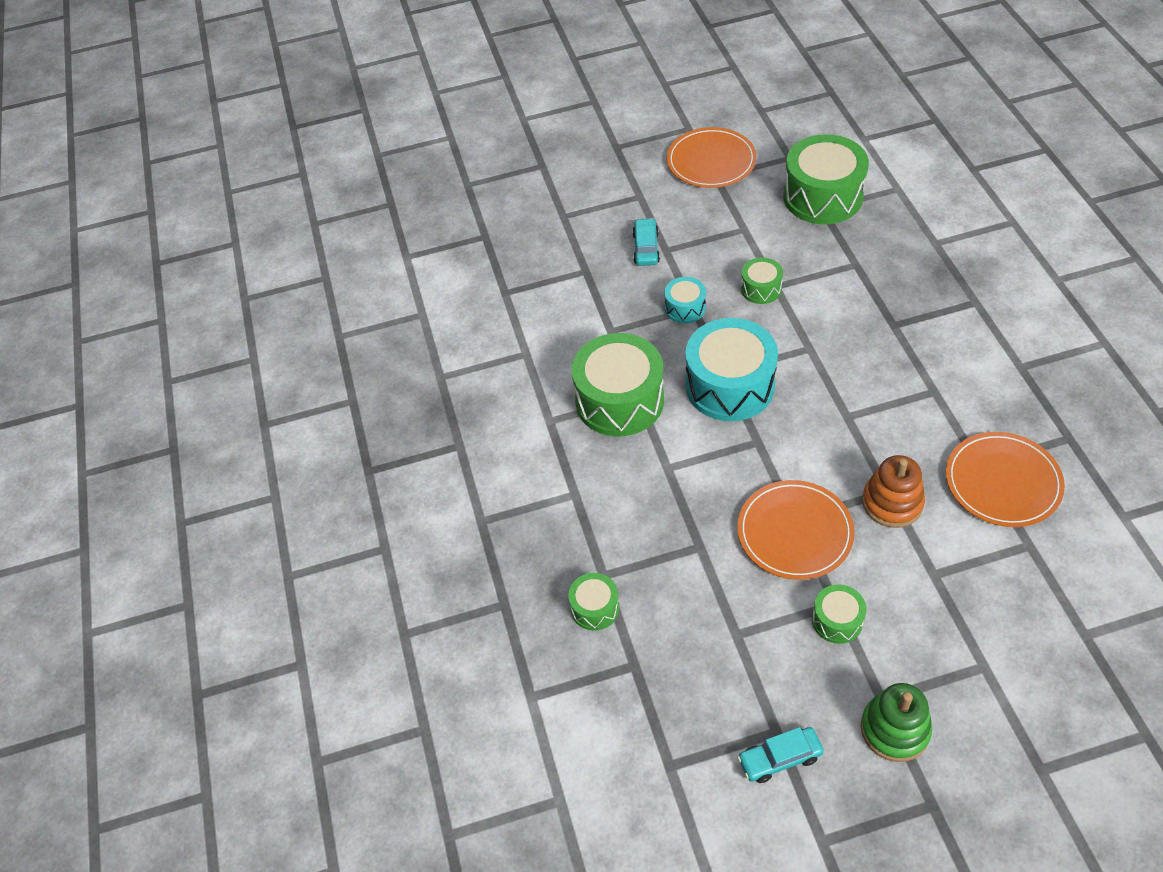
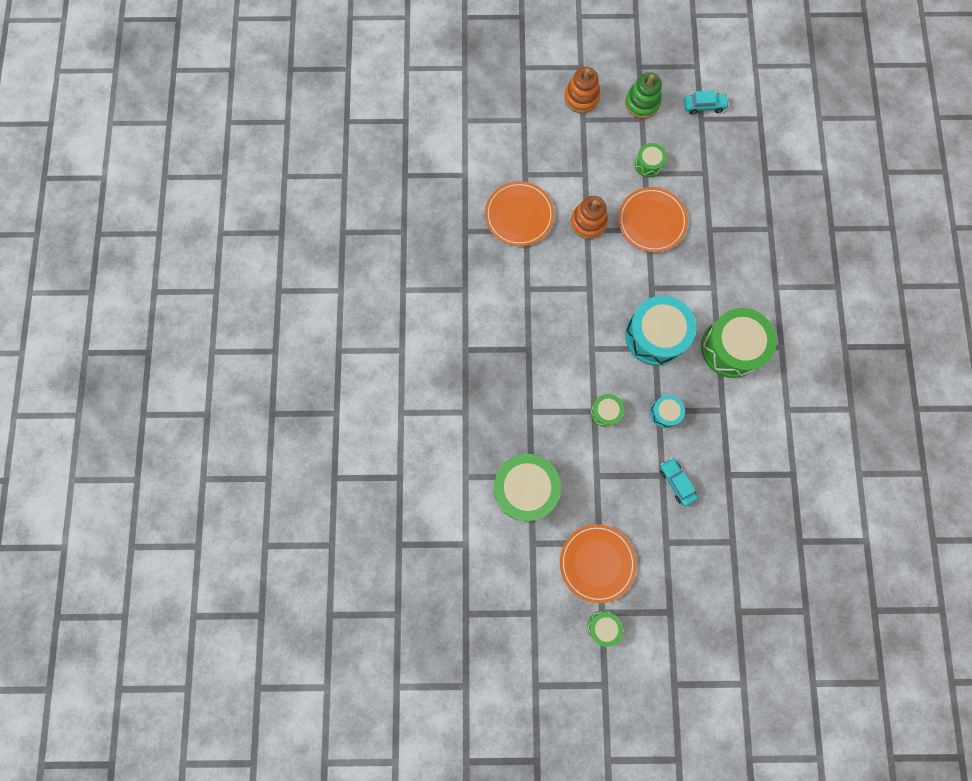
camera: 170 degrees left, 25 degrees up
green drum [568,573,619,630] -> green drum moved to [587,610,623,647]
turquoise car [633,218,660,266] -> turquoise car turned 135 degrees clockwise [660,458,698,506]
none -> orange stacking toy [564,67,600,113]

